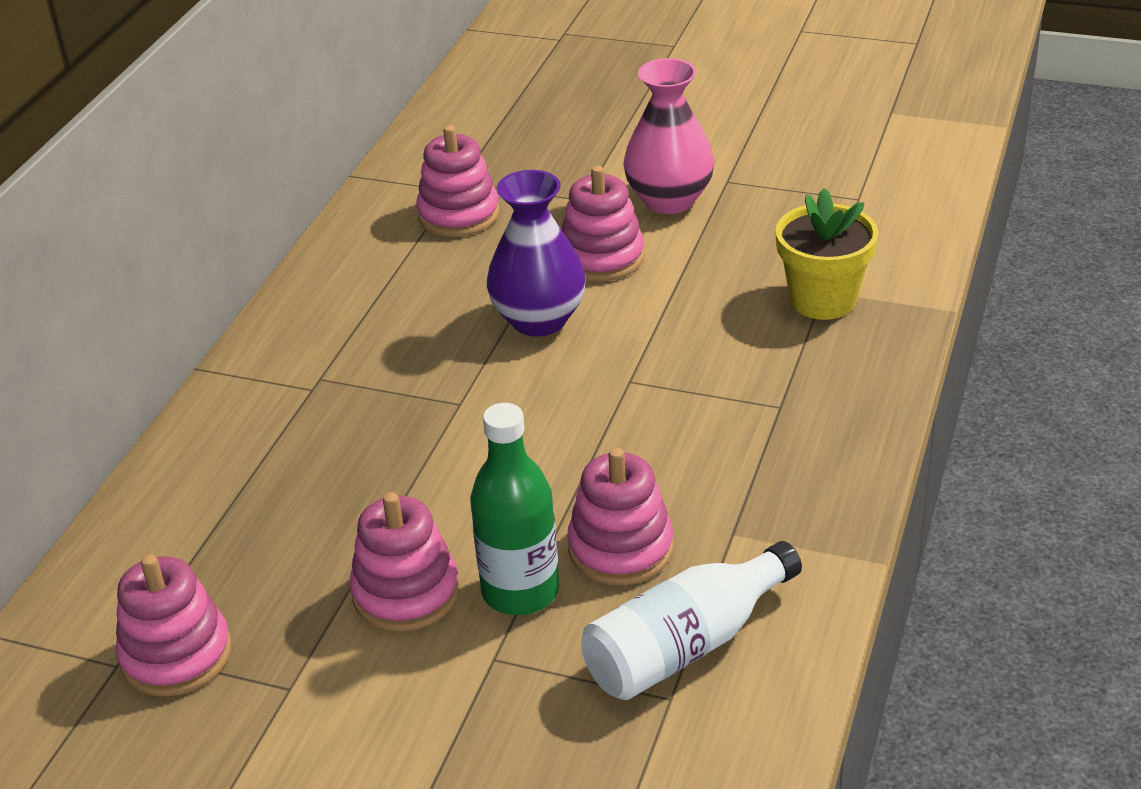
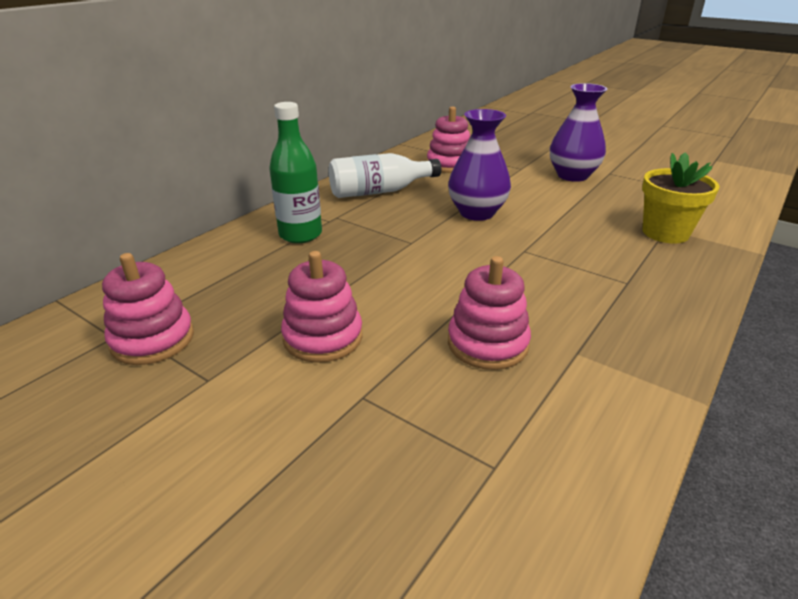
camera: 15 degrees right, 5 degrees down
green bottle [470,403,559,615] -> green bottle moved to [269,102,322,243]
pink stacking toy [562,166,645,281] -> none
white bottle [581,541,802,700] -> white bottle moved to [329,153,441,198]
pink vase [623,58,714,214] -> purple vase [550,83,607,182]

